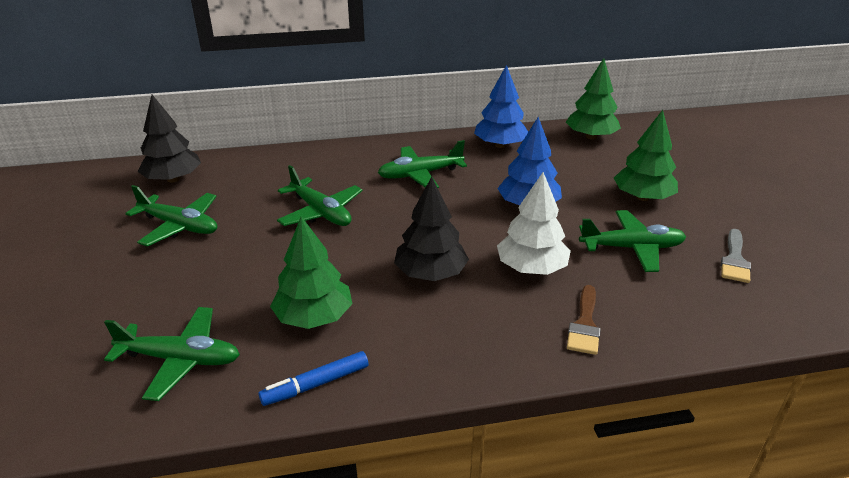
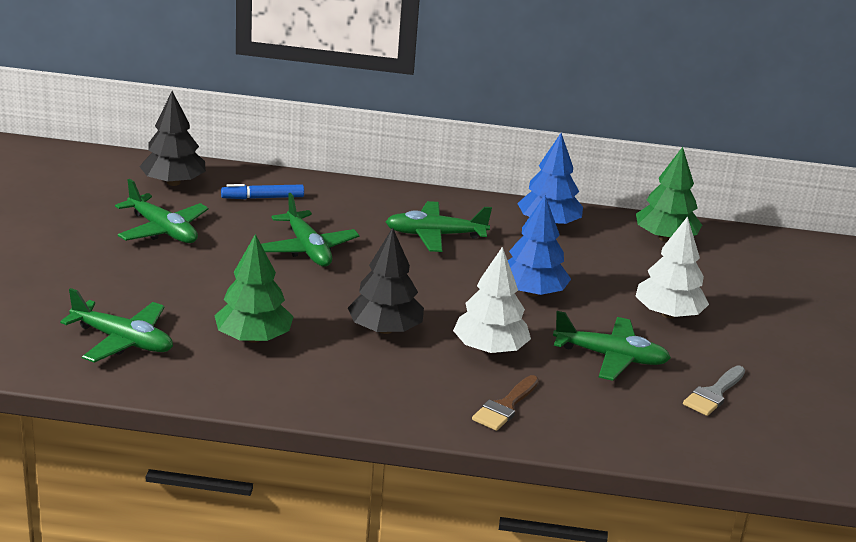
camera: 15 degrees right, 5 degrees down
blue marker [259,351,368,406] -> blue marker moved to [221,184,304,199]
green tree [614,110,678,201] -> white tree [635,216,709,318]

